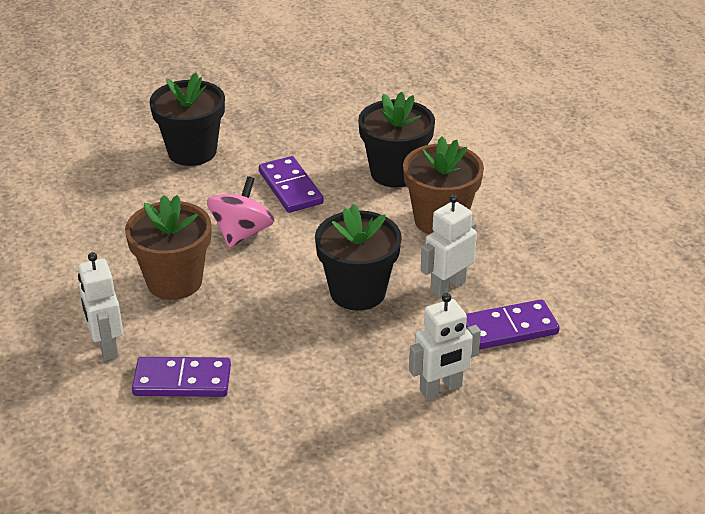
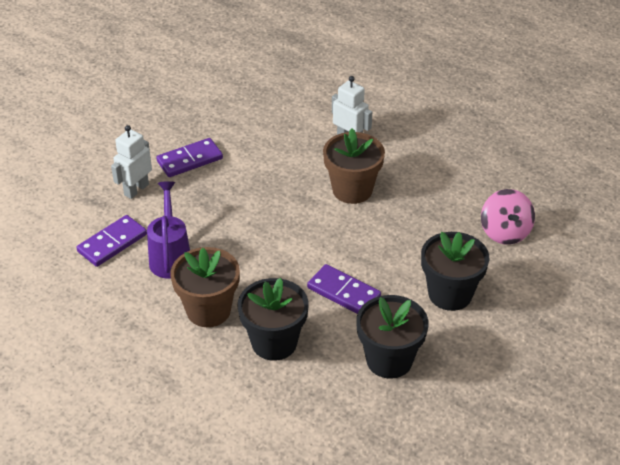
camera: 150 degrees right, 5 degrees up
purple domino [132,357,231,397] -> purple domino moved to [156,138,223,177]
pink spinning top [207,176,275,248] -> pink spinning top moved to [481,189,535,244]
black flower pot [315,204,402,311] -> black flower pot moved to [356,295,429,379]
white robot [421,194,477,298] -> purple watering can [147,181,190,279]

